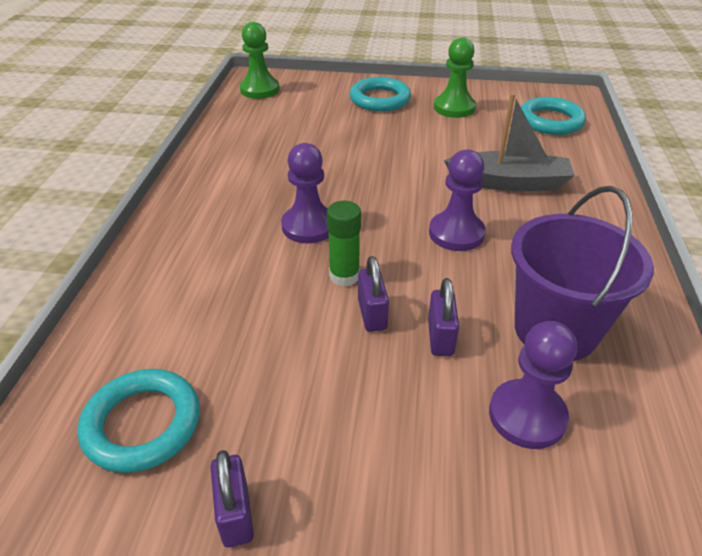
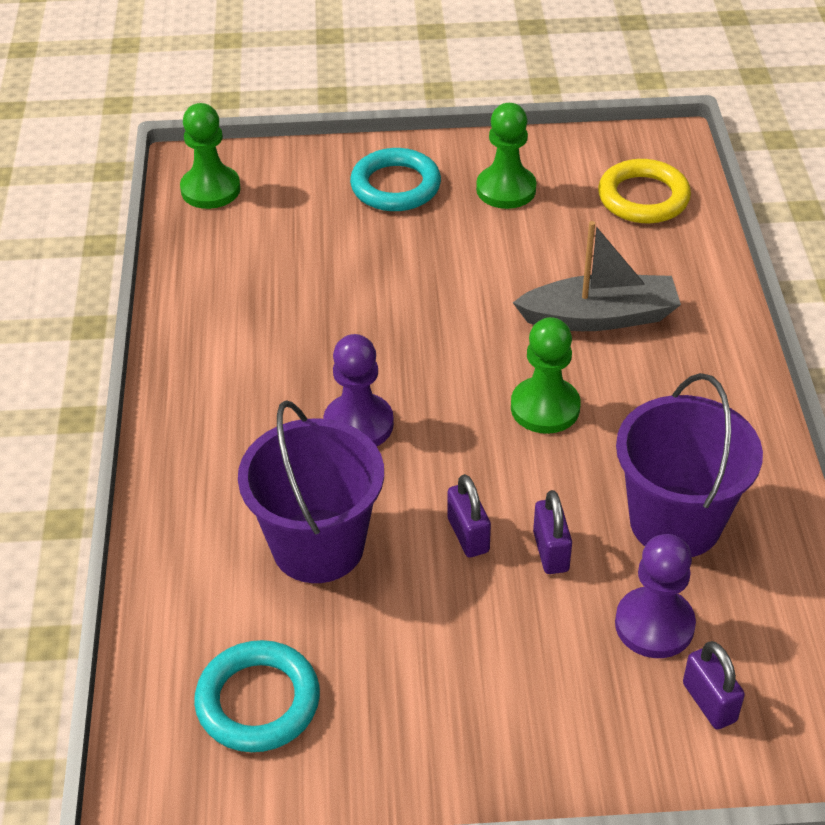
camera: 10 degrees left, 5 degrees up
purple padlock [211,450,254,548] -> purple padlock moved to [683,641,745,730]
green glue stick [327,201,361,287] -> none
purple pawn [429,149,486,251] -> green pawn [511,317,581,434]
turquoise ring [521,97,586,135] -> yellow ring [598,159,691,223]
none -> purple bucket [238,400,384,583]

